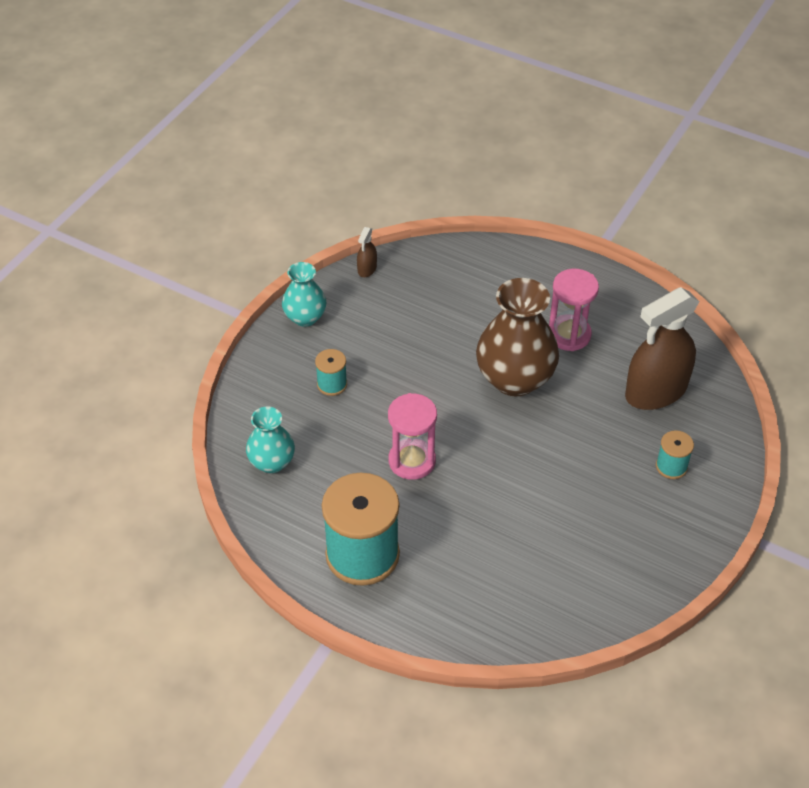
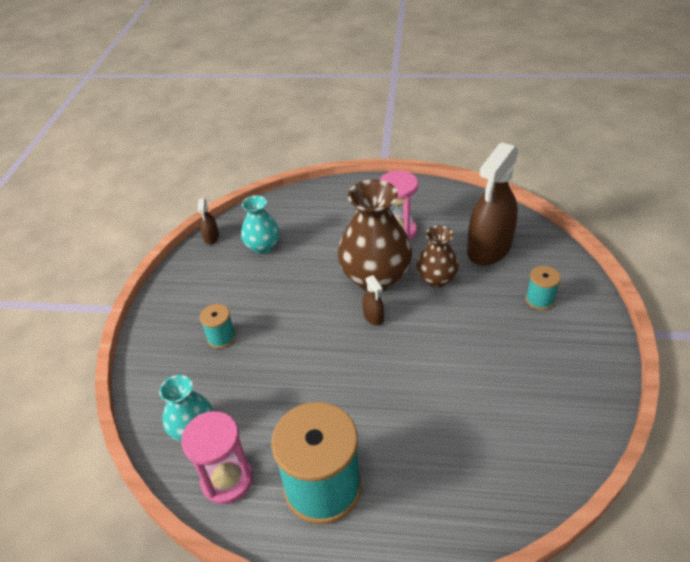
camera: 20 degrees left, 5 degrees down
turquoise vase [282,262,327,327] -> turquoise vase moved to [241,195,280,254]
pink hourglass [388,393,437,480] -> pink hourglass moved to [181,411,253,504]
none -> brown spray bottle [362,275,384,326]
none -> brown vase [417,226,459,288]

